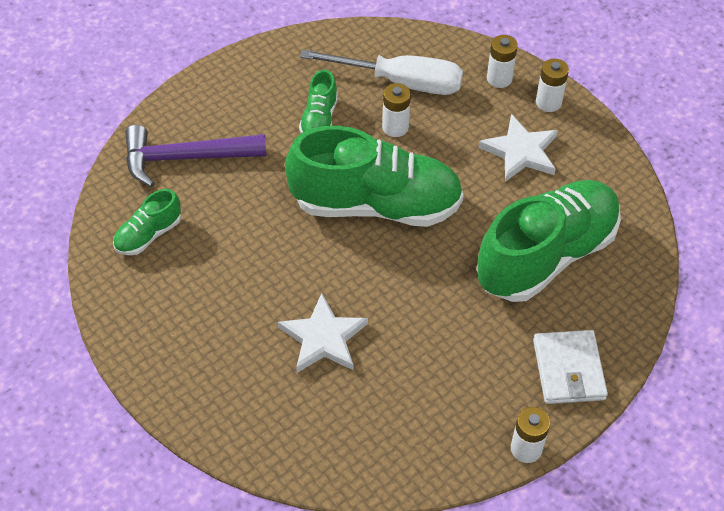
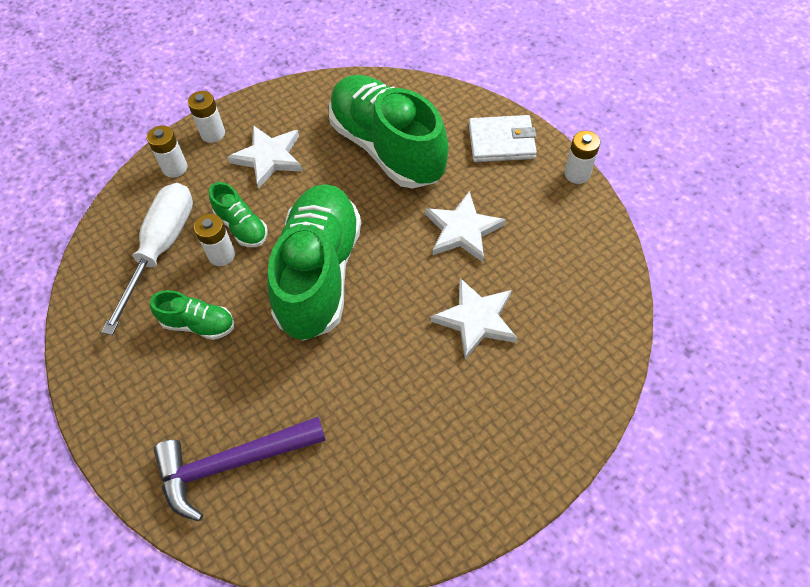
camera: 85 degrees left, 5 degrees up
green shoe [113,189,181,255] -> green shoe moved to [209,182,268,247]
purple hammer [125,125,267,187] -> purple hammer turned 75 degrees clockwise [154,417,326,522]
none -> white star [425,191,506,262]

